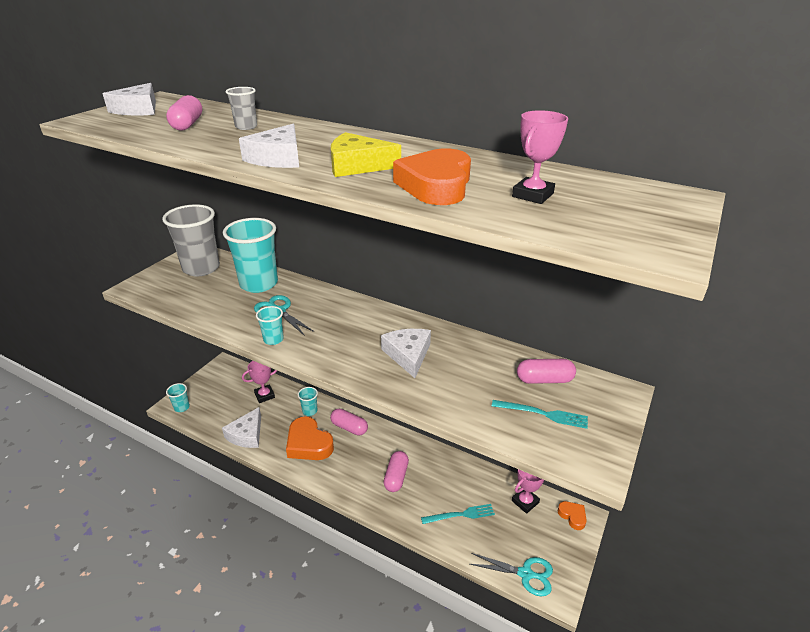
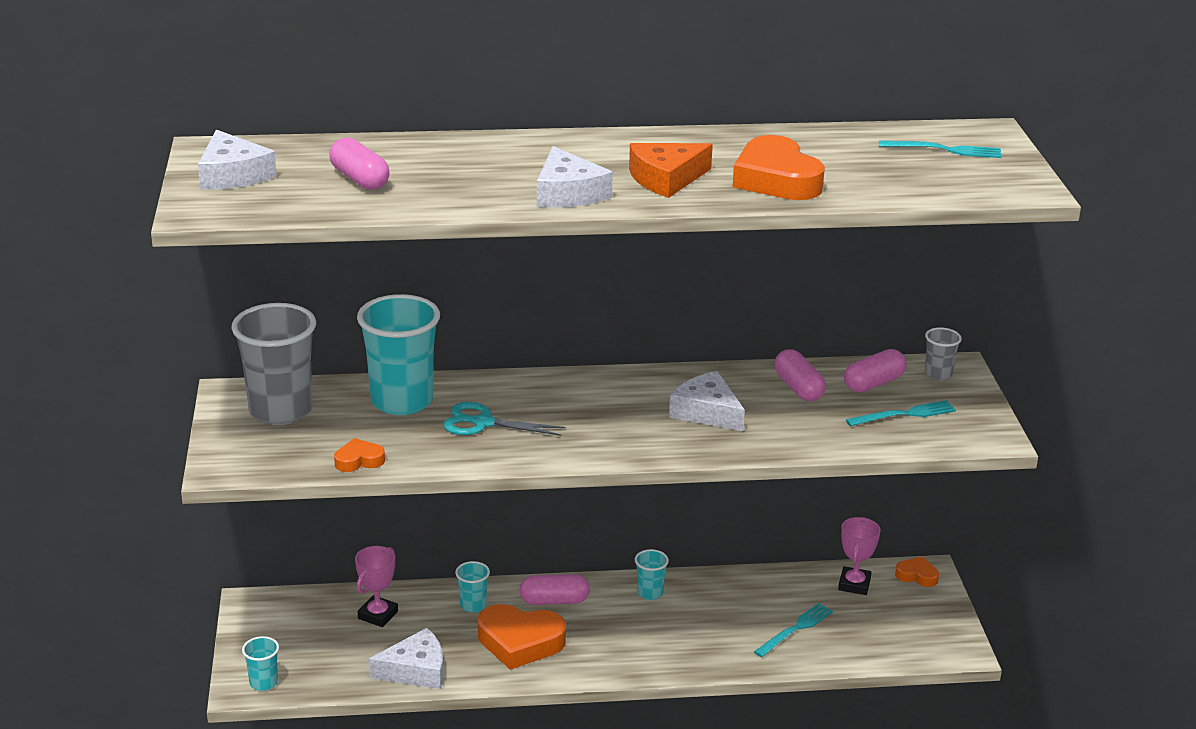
camera: 35 degrees left, 5 degrees down
white cheese [222,407,261,448] -> white cheese turned 90 degrees counterclockwise [368,628,443,689]
grey cup [226,87,257,130] -> grey cup moved to [925,327,962,381]
turquoise cup [256,306,284,345] -> turquoise cup moved to [635,549,669,600]
yellow cheese [331,132,401,177] -> orange cheese [629,143,713,198]
pink capsule [383,451,409,492] -> pink capsule moved to [774,349,826,401]
turquoise scissors [470,553,553,596] -> none
pink trophy [512,110,568,204] -> none
none -> orange heart [334,438,385,472]
none -> turquoise fork [879,140,1002,158]

